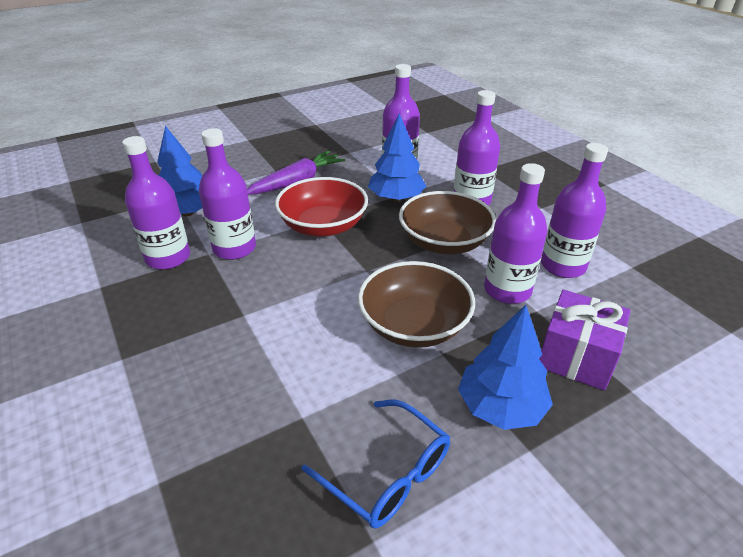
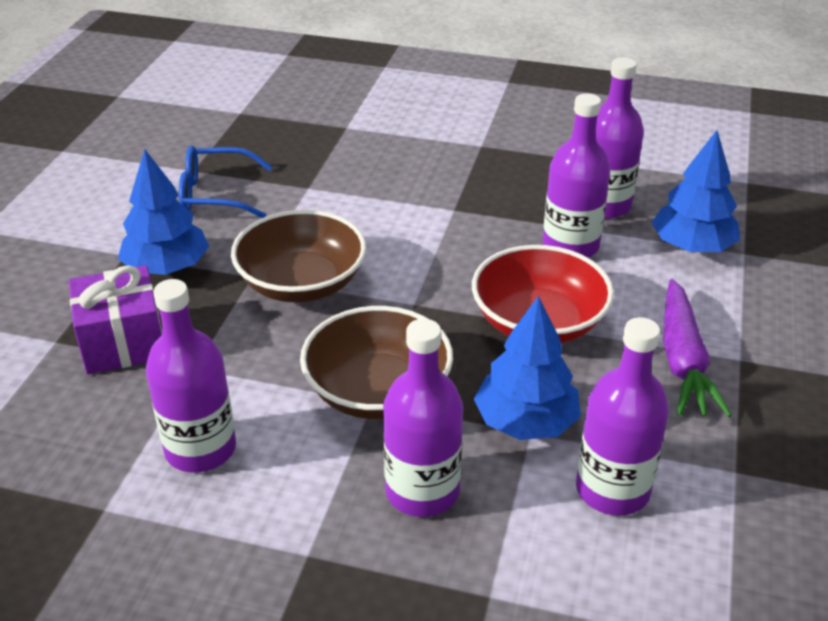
camera: 135 degrees right, 0 degrees up
purple bottle [484,163,548,304] -> none

